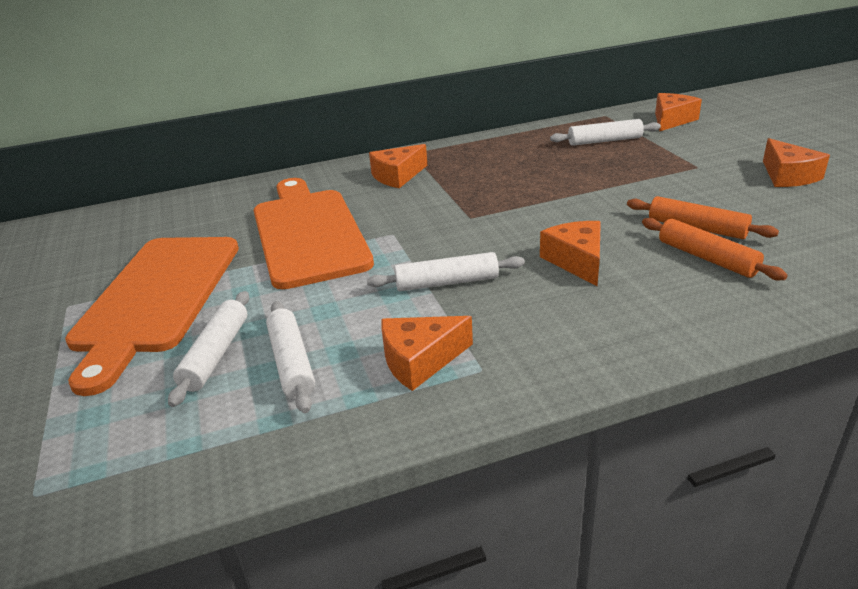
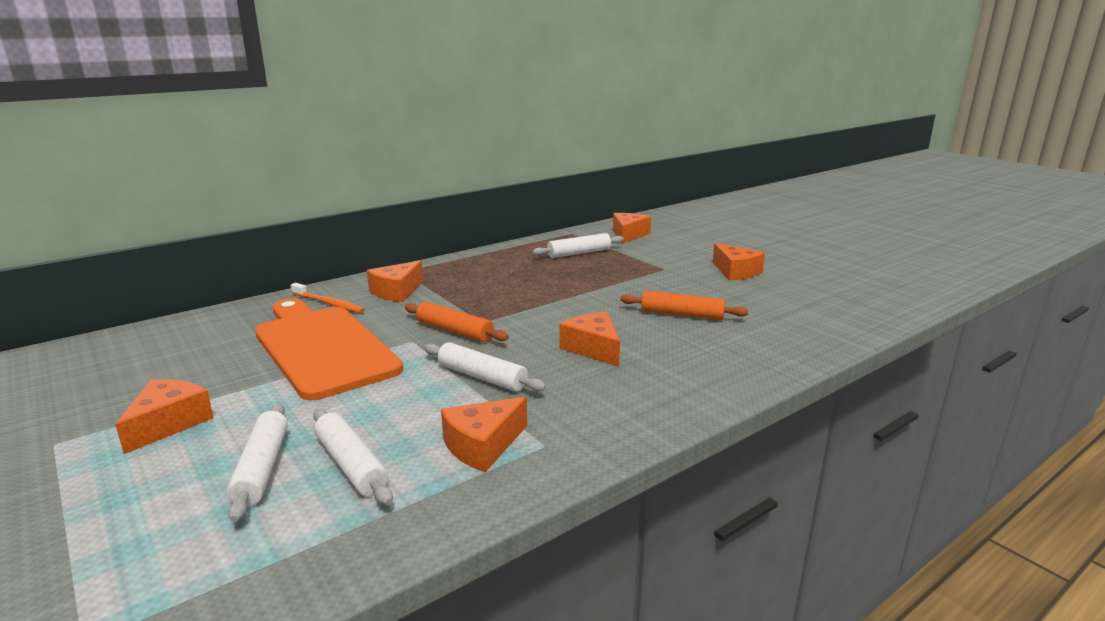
camera: 20 degrees left, 10 degrees down
orange cutting board [65,237,239,396] -> orange cheese [115,379,214,454]
white rolling pin [367,252,525,291] -> white rolling pin turned 60 degrees clockwise [424,342,546,392]
orange rolling pin [642,218,788,280] -> orange rolling pin moved to [405,302,509,342]
none -> orange toothbrush [291,283,365,313]

